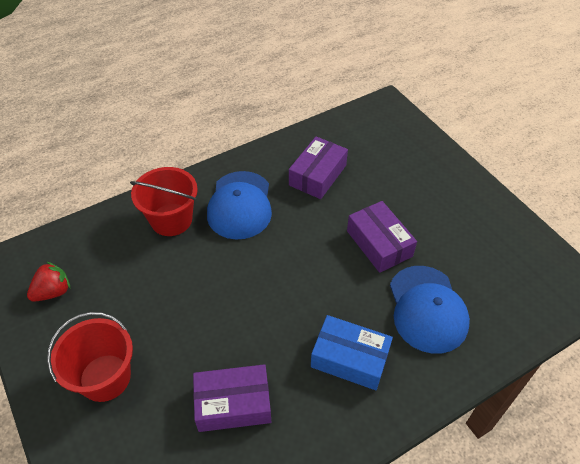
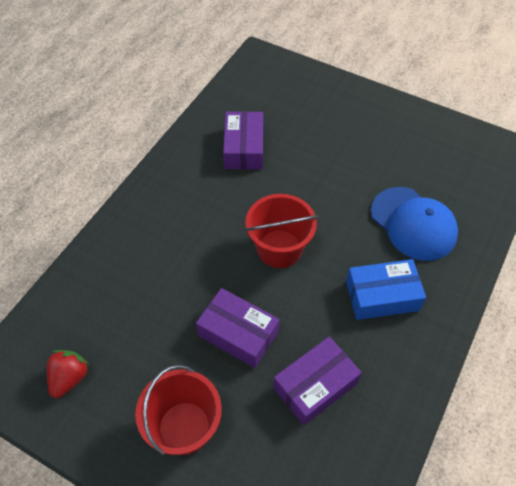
camera: 30 degrees left, 5 degrees up
red bucket [130,167,198,236] -> red bucket moved to [245,194,318,268]
blue cap [207,171,272,240] -> none
purple box [347,201,417,273] -> purple box moved to [196,288,279,368]

